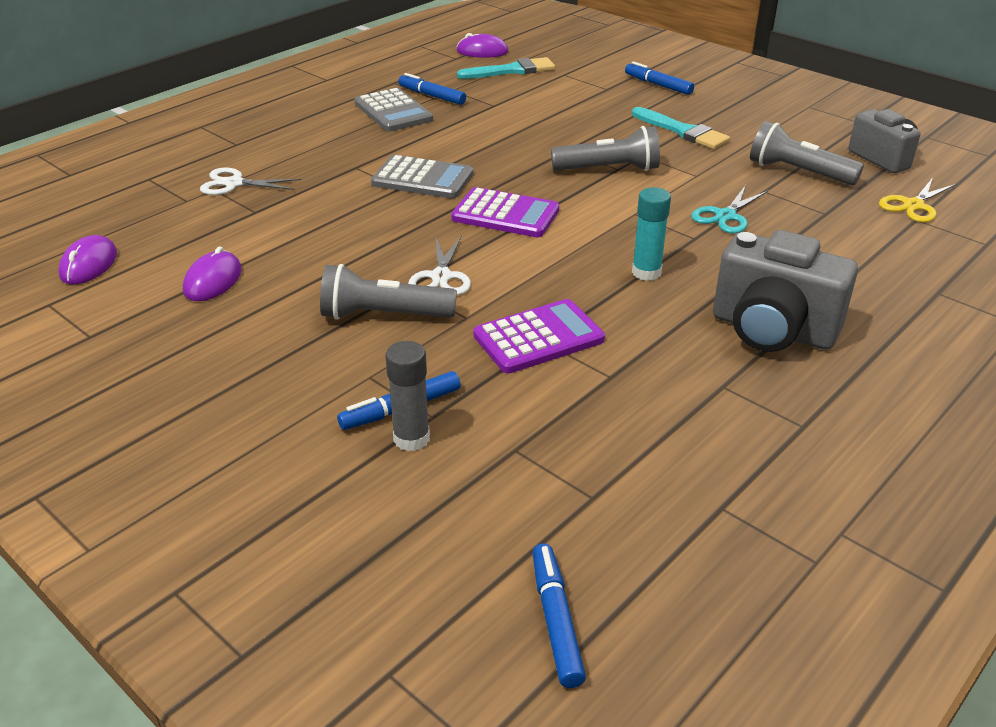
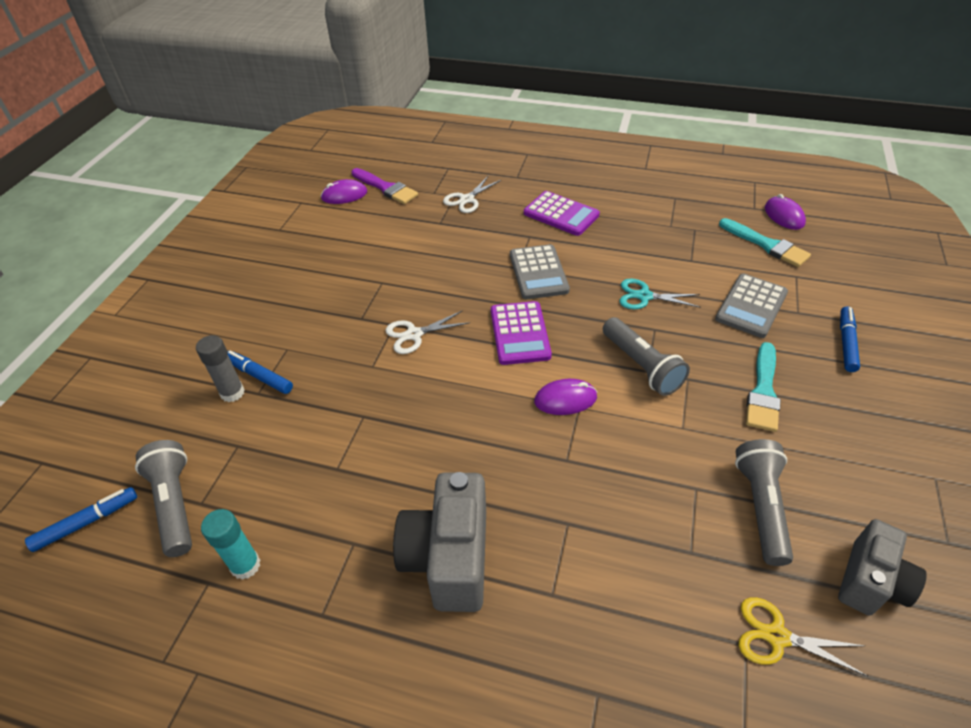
camera: 65 degrees right, 10 degrees up
purple mouse [183,247,242,301] -> purple mouse moved to [534,379,597,415]
white scissors [200,167,301,195] -> white scissors turned 120 degrees counterclockwise [443,175,501,213]
grey flashlight [320,264,457,320] -> grey flashlight moved to [135,440,192,557]
grey calculator [354,88,433,132] -> grey calculator moved to [715,274,788,338]
blue marker [398,73,466,105] -> none
purple calculator [473,299,605,373] -> purple calculator moved to [524,191,600,236]
turquoise glue stick [632,187,671,281] -> turquoise glue stick moved to [201,509,260,580]
turquoise scissors [691,185,768,234] -> turquoise scissors moved to [620,279,701,309]
none -> purple brush [351,168,418,204]

